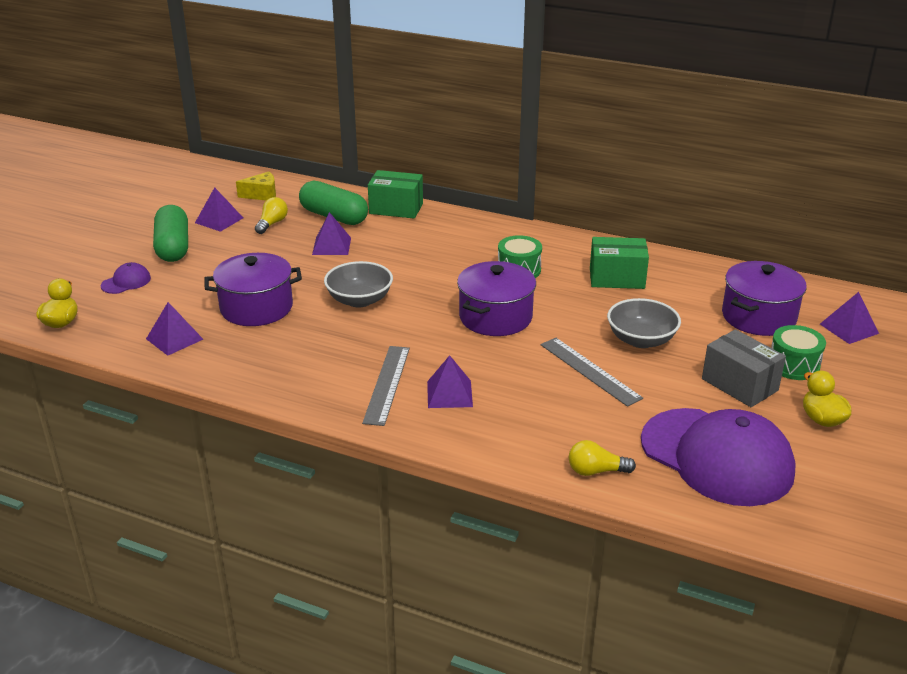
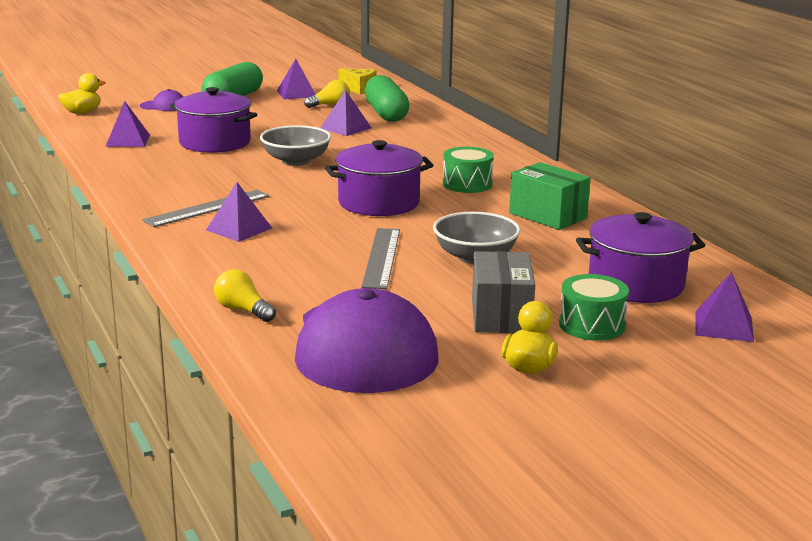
camera: 40 degrees right, 10 degrees down
green box [368,170,423,219] -> none

